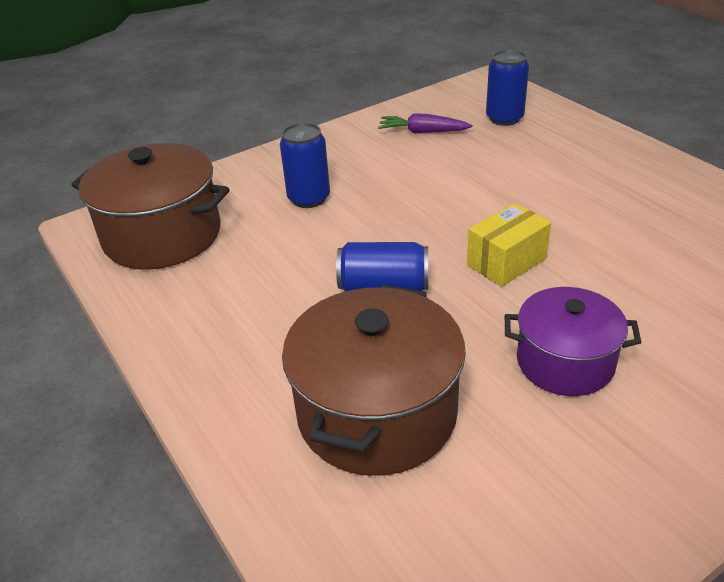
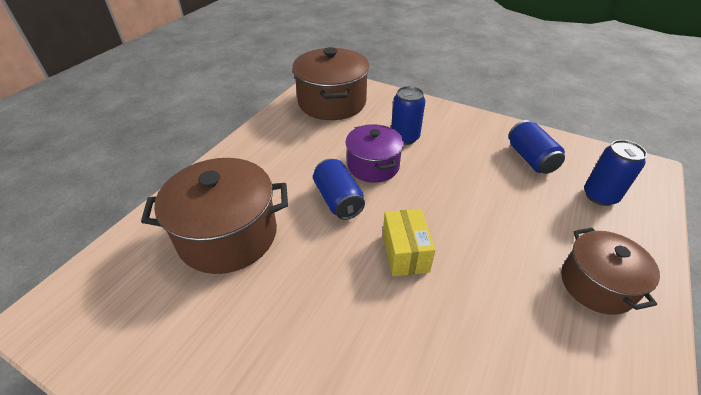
camera: 60 degrees right, 5 degrees up
purple carrot [378,113,472,133] -> blue can [508,120,565,174]
yellow box [467,203,551,287] -> yellow box turned 60 degrees clockwise [383,209,435,276]
purple pot [505,287,641,396] -> purple pot moved to [345,124,404,183]
none -> brown pot [561,227,660,315]

